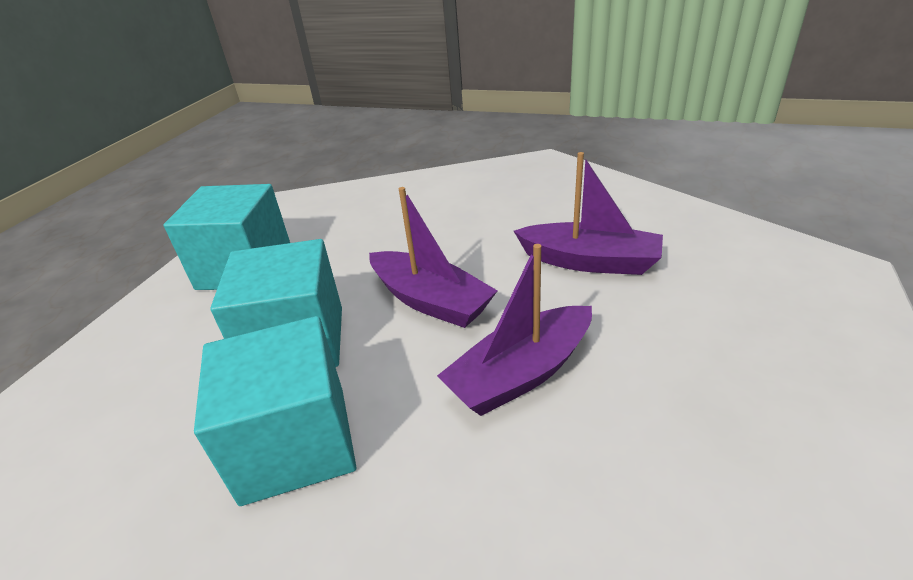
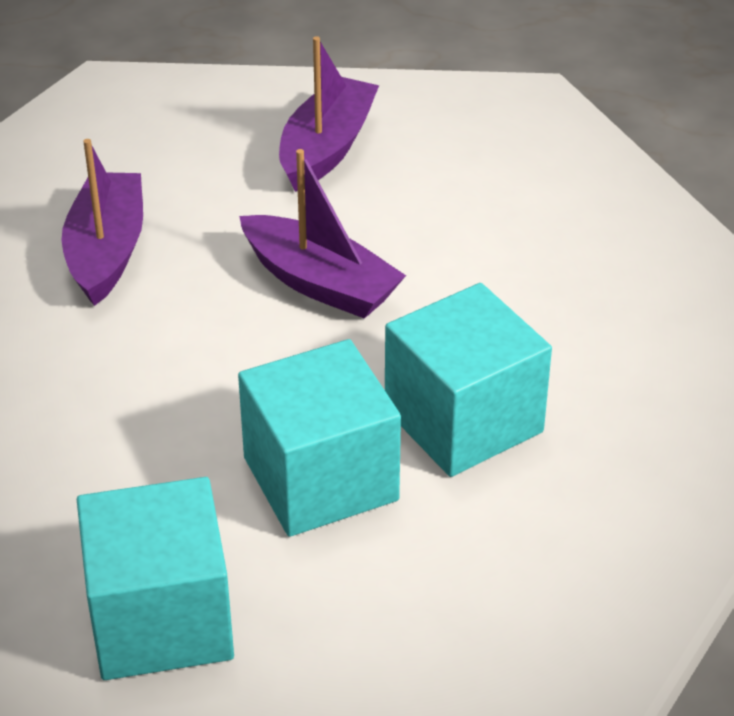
camera: 110 degrees left, 5 degrees up
purple boat [369,187,497,328] -> purple boat moved to [279,36,379,192]

